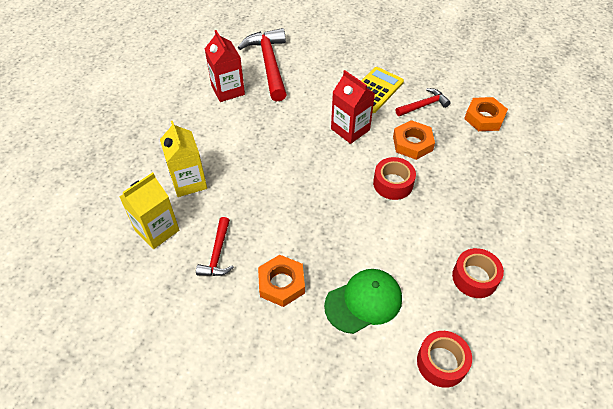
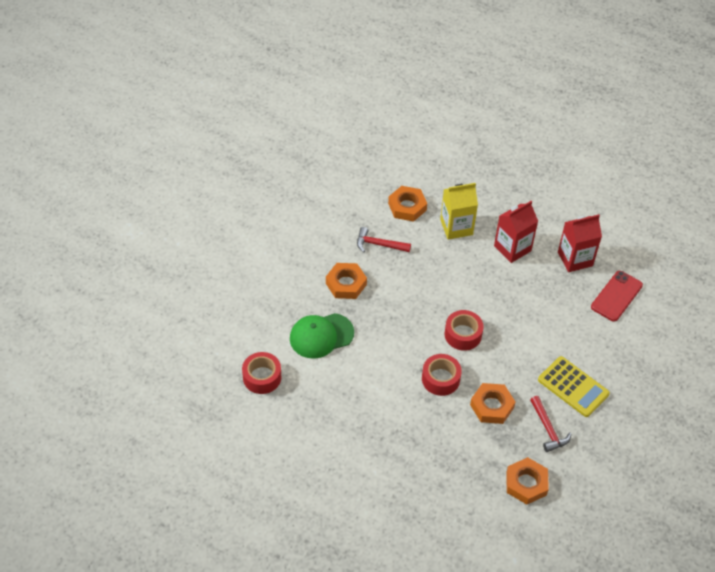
camera: 95 degrees right, 0 degrees up
yellow carton [119,172,179,249] -> orange nut [388,186,427,222]
red hammer [238,28,287,102] -> red phone [591,271,643,322]
green cap [324,269,402,334] -> green cap turned 90 degrees clockwise [290,313,354,359]
red carton [331,70,375,144] -> red carton moved to [494,201,538,263]
red tape [452,248,504,298] -> red tape moved to [445,310,484,351]

